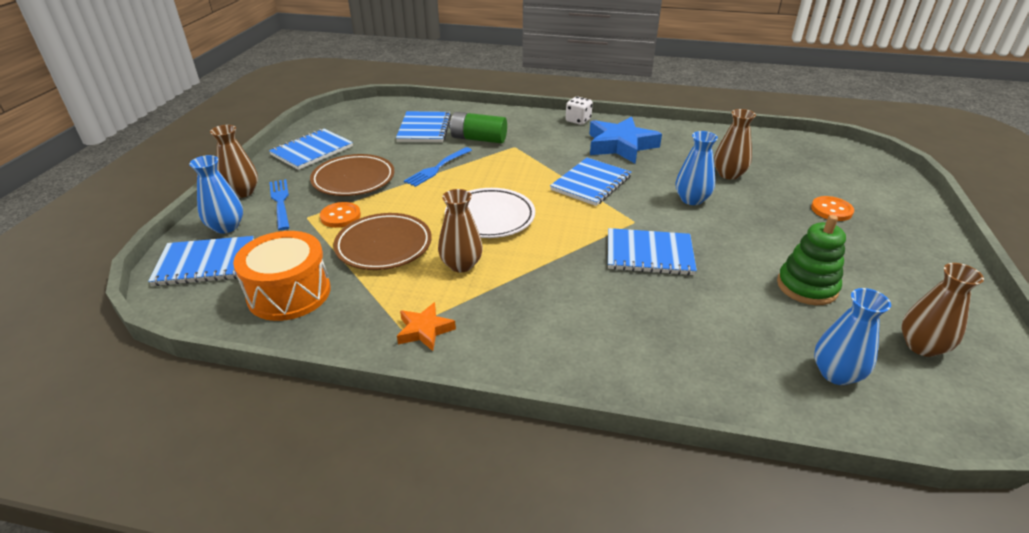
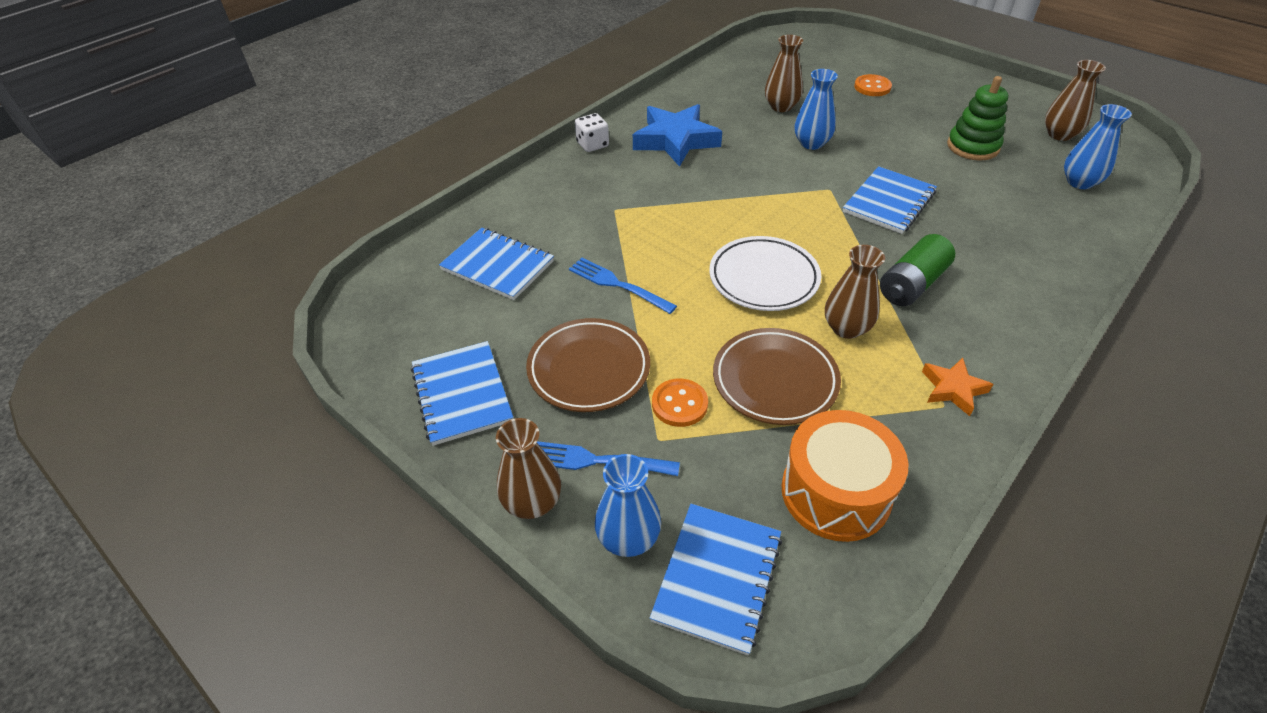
camera: 60 degrees left, 10 degrees up
blue fork [404,147,472,187] -> blue fork turned 150 degrees clockwise [569,258,677,314]
green battery [449,112,507,144] -> green battery moved to [880,234,955,306]
blue notebook [550,158,631,206] -> none

